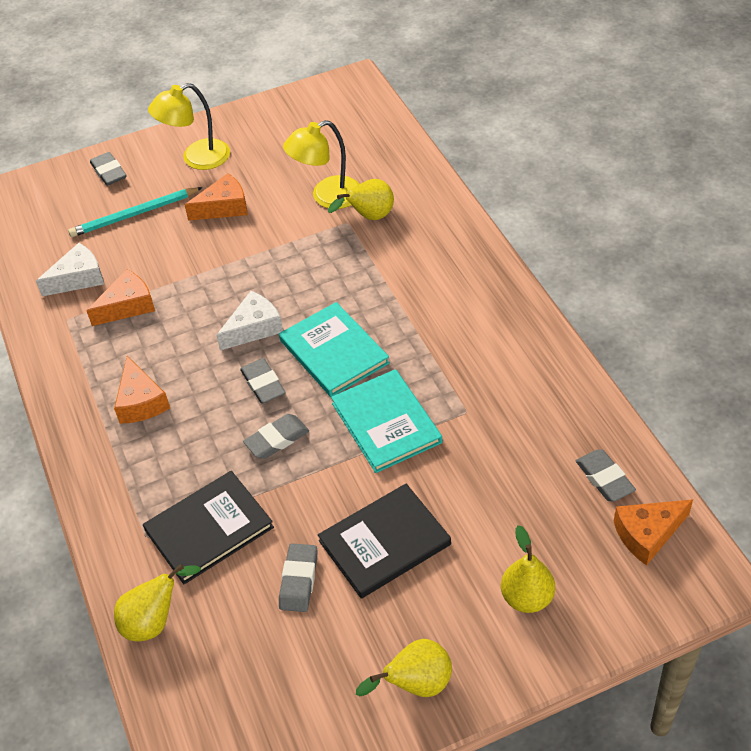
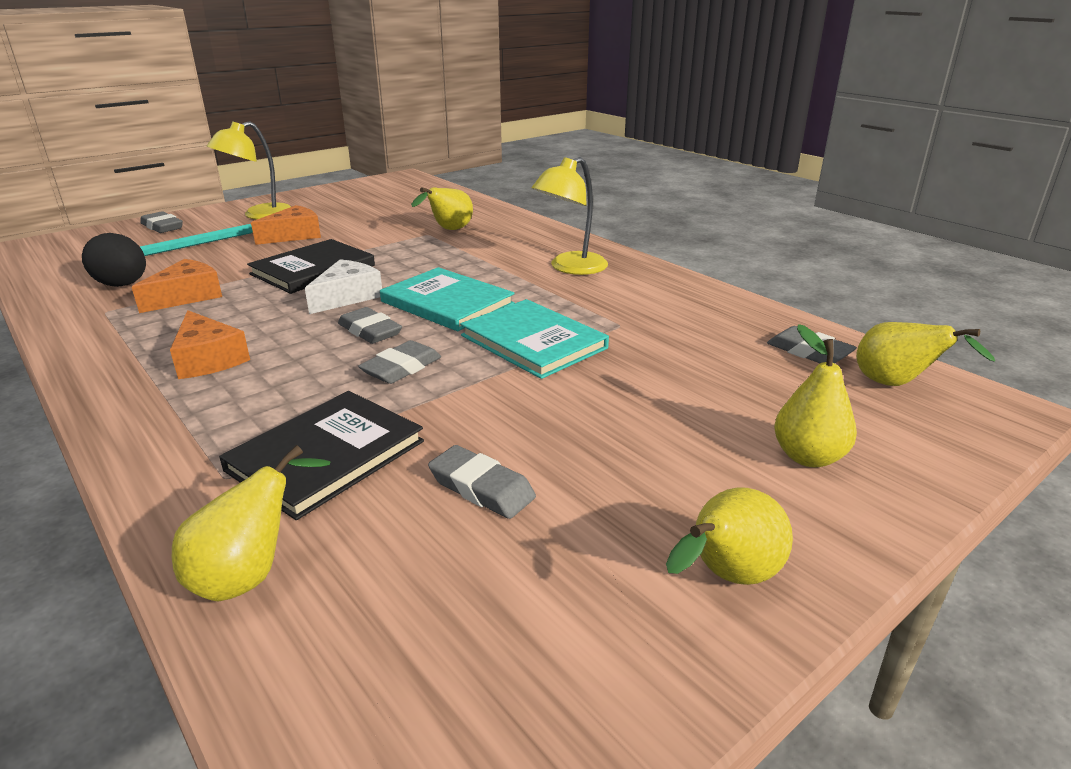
camera: 20 degrees left, 20 degrees down
white cheese [36,243,104,296] -> black egg [82,233,146,287]
grey eraser [279,543,317,612] -> grey eraser turned 45 degrees counterclockwise [428,445,536,519]
yellow lamp [283,120,359,209] -> yellow lamp moved to [532,157,608,275]
black book [318,484,451,599] -> black book moved to [247,239,375,294]
orange cheese [614,499,693,566] -> yellow pear [856,322,995,386]

